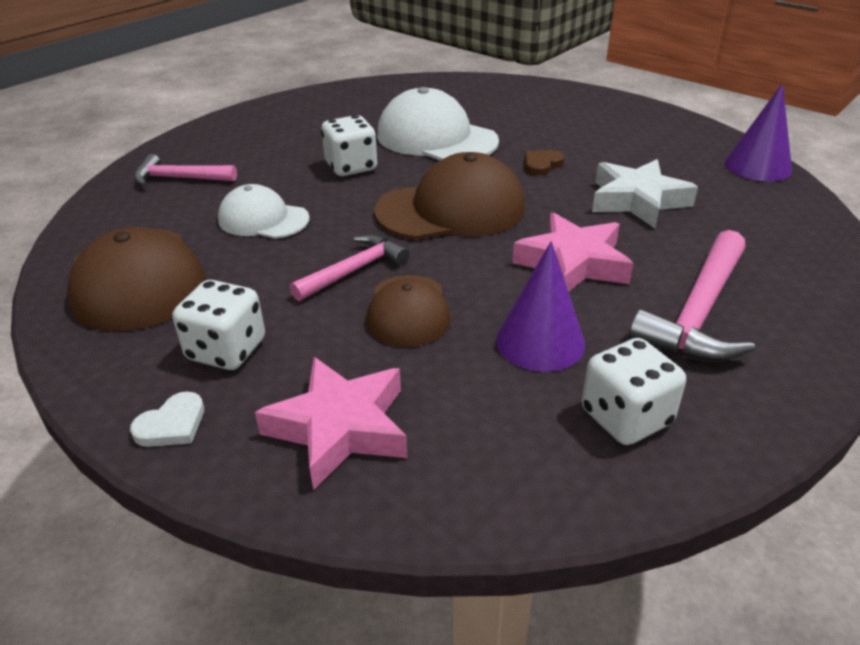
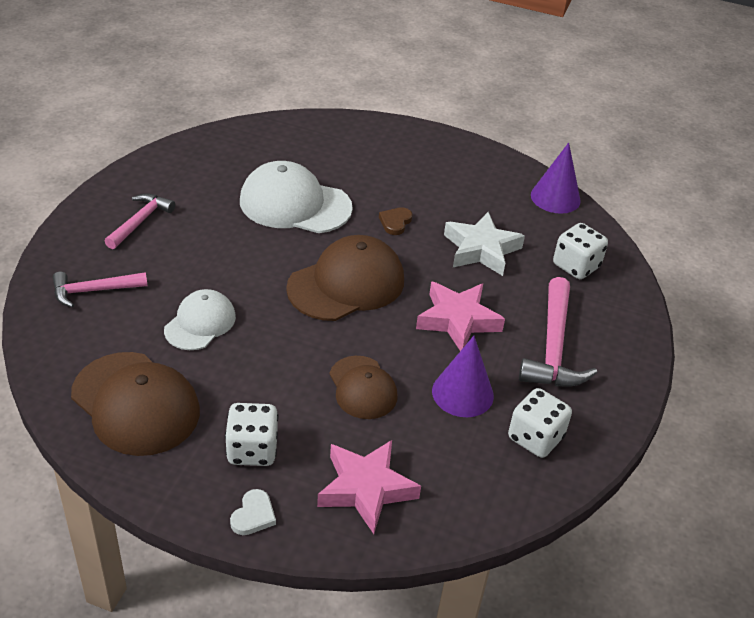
camera: 25 degrees left, 5 degrees up
white cap [218,184,310,239] -> white cap turned 120 degrees clockwise [164,289,236,350]
pink hammer [290,234,409,301] -> pink hammer moved to [105,193,175,249]
white dice [321,115,378,176] -> white dice moved to [553,223,608,279]

